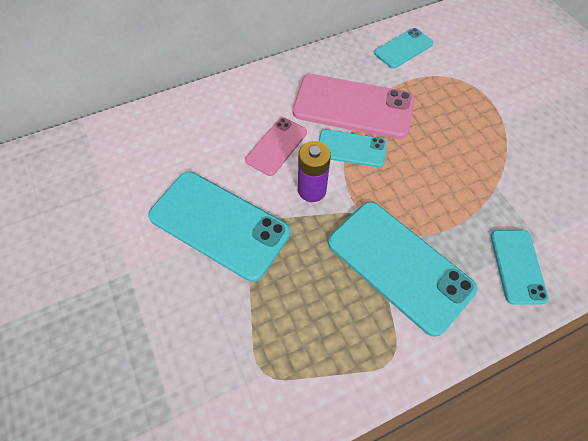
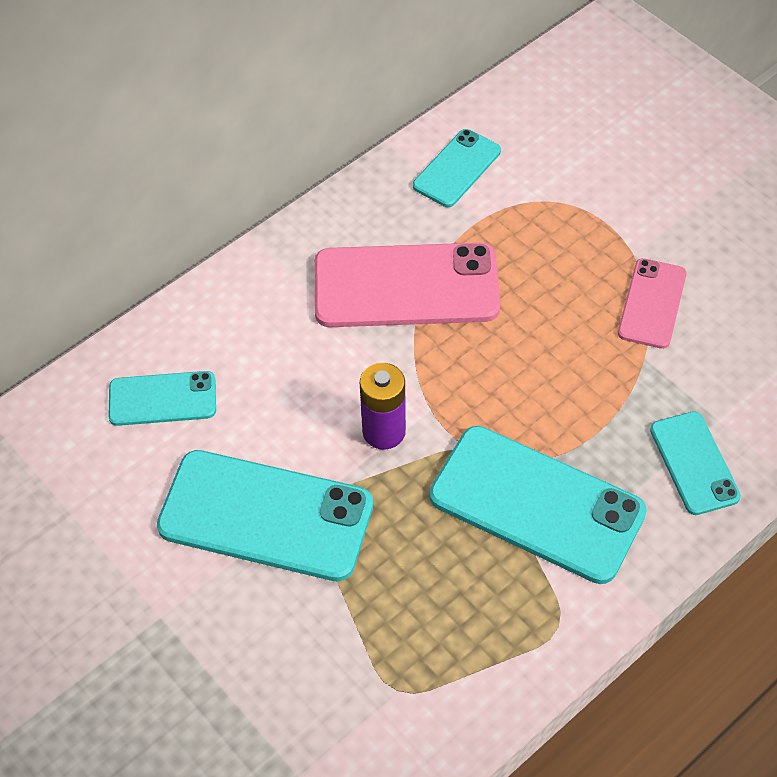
camera: 15 degrees left, 5 degrees down
pink phone [245,118,307,176] -> pink phone moved to [618,258,686,349]
turquoise phone [319,130,387,167] -> turquoise phone moved to [108,371,216,426]

